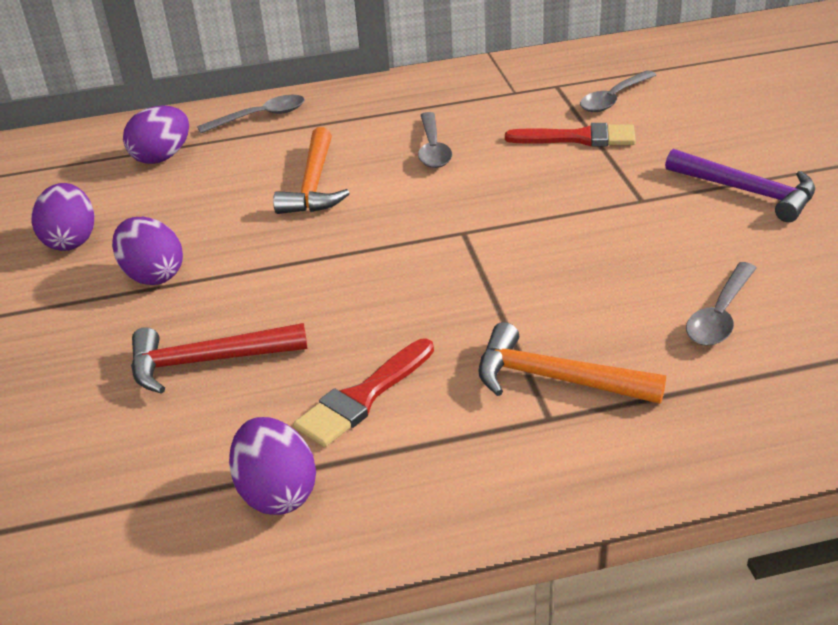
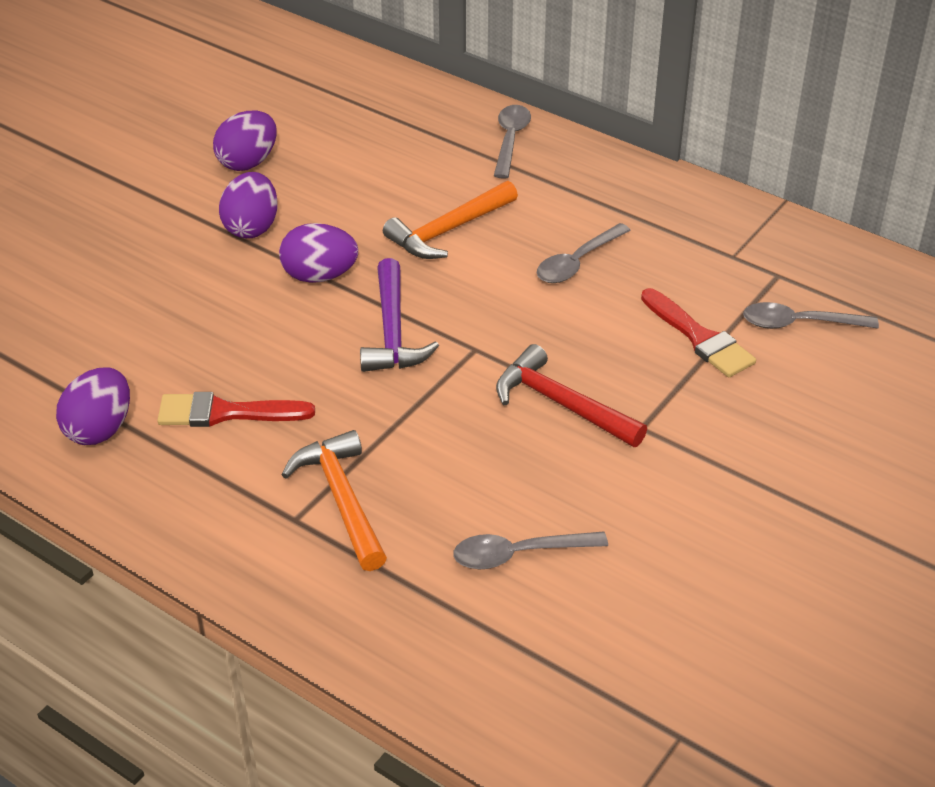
camera: 45 degrees right, 5 degrees up
purple egg [123,106,189,164] -> purple egg moved to [279,223,358,283]
red hammer [131,323,307,394] -> red hammer moved to [496,344,647,447]
grey spoon [197,95,305,133] -> grey spoon turned 105 degrees counterclockwise [494,105,531,179]
purple hammer [665,149,815,222] -> purple hammer moved to [360,258,439,372]

